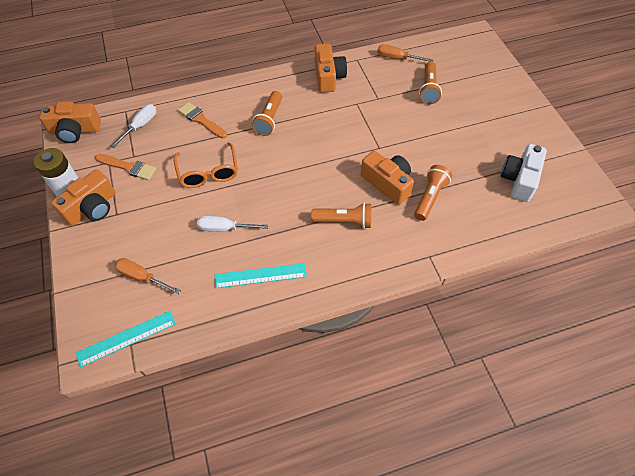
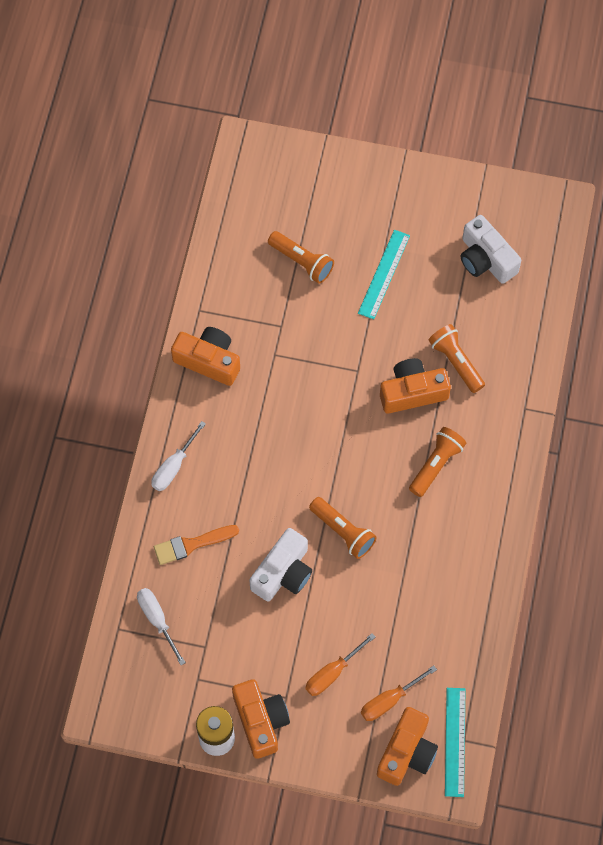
camera: 60 degrees left, 10 degrees up
orange camera [39,101,101,143] -> orange camera moved to [377,707,438,786]
orange brush [95,154,156,180] -> none
orange glasses [173,142,238,188] -> white camera [249,528,312,602]
white screwdriver [197,216,268,232] -> white screwdriver moved to [151,421,206,491]
turquoise ruler [215,263,307,288] -> turquoise ruler moved to [358,230,410,319]
orange flashlight [252,91,282,136] -> orange flashlight moved to [309,497,377,559]
orange screwdriver [377,44,433,62] -> orange screwdriver moved to [305,633,375,696]

